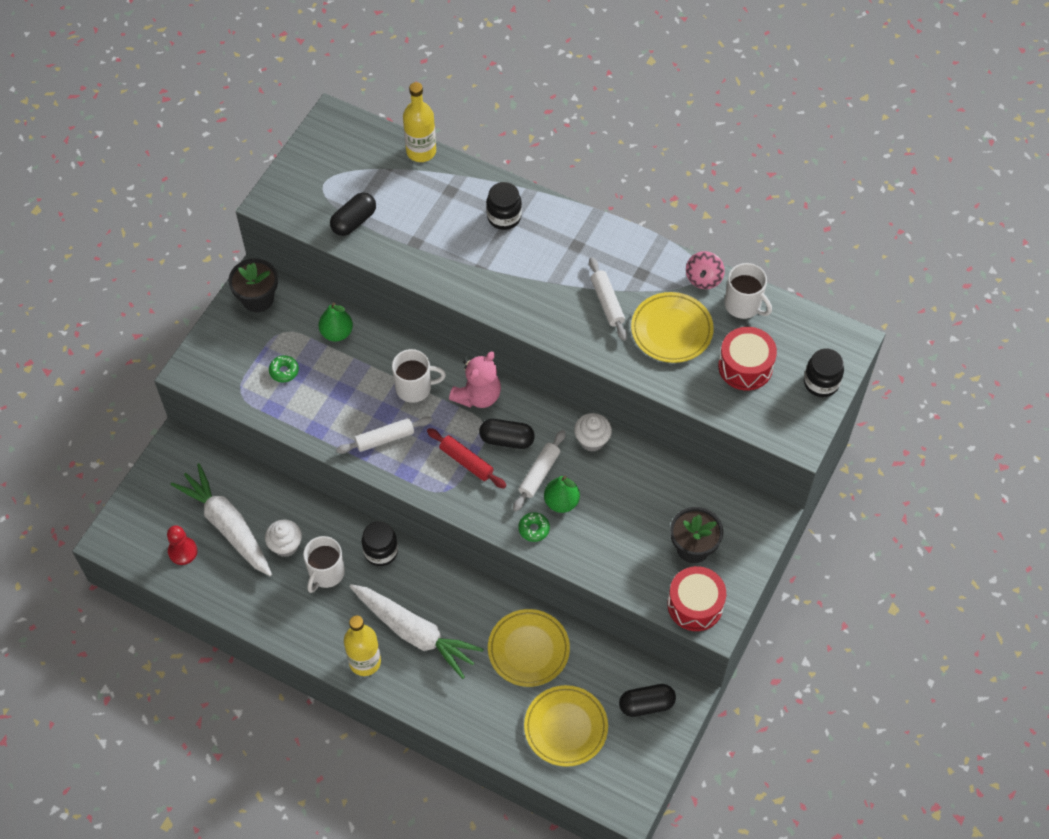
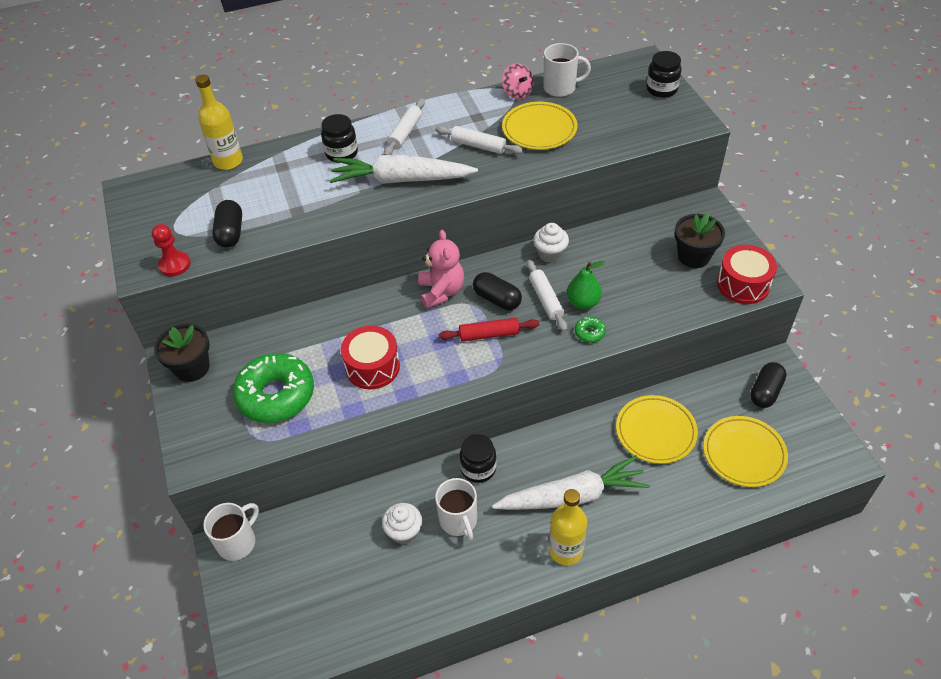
camera: 45 degrees left, 10 degrees down
red pawn [167,525,198,565] -> red pawn moved to [152,224,190,276]
white carrot [171,463,272,576] -> white carrot moved to [329,155,478,184]
green donut [269,355,299,382] -> green donut [233,353,314,423], size x2.47
green pear [318,302,353,341] -> none
white rolling pin [336,416,432,454] -> white rolling pin moved to [384,98,425,155]
white mug [392,349,446,403] -> white mug moved to [203,503,259,561]
black capsule [479,419,535,449] -> black capsule turned 75 degrees clockwise [473,272,522,310]
red drum [718,327,777,390] -> red drum moved to [341,326,400,389]

